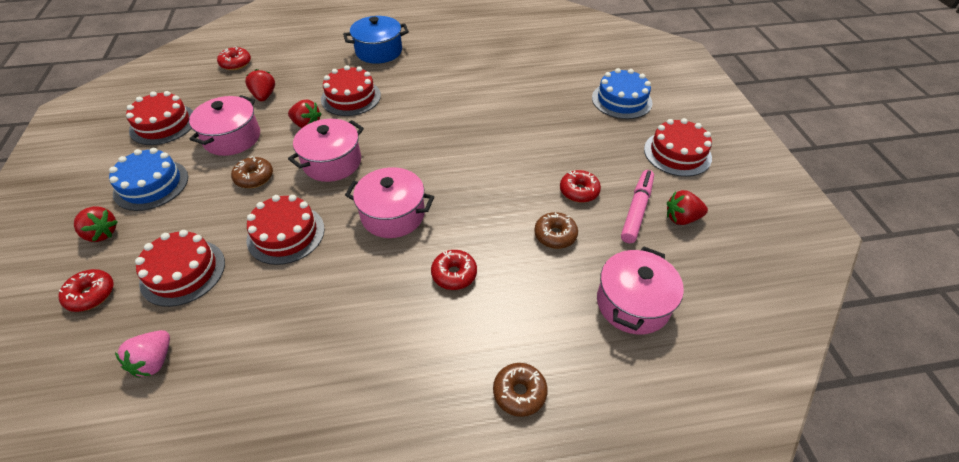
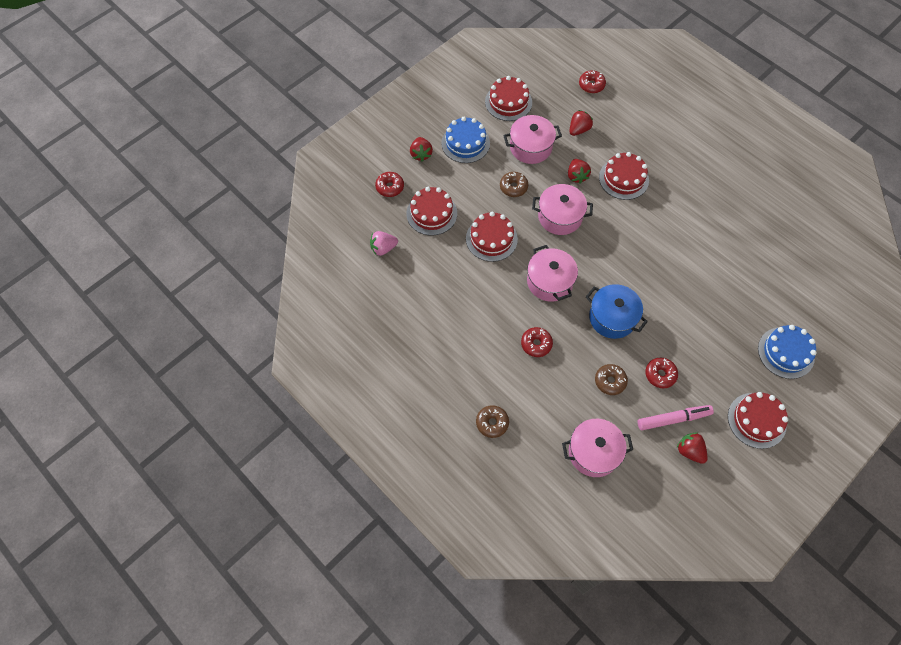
camera: 55 degrees right, 15 degrees up
blue pot [343,16,409,64] -> blue pot moved to [586,284,648,339]

